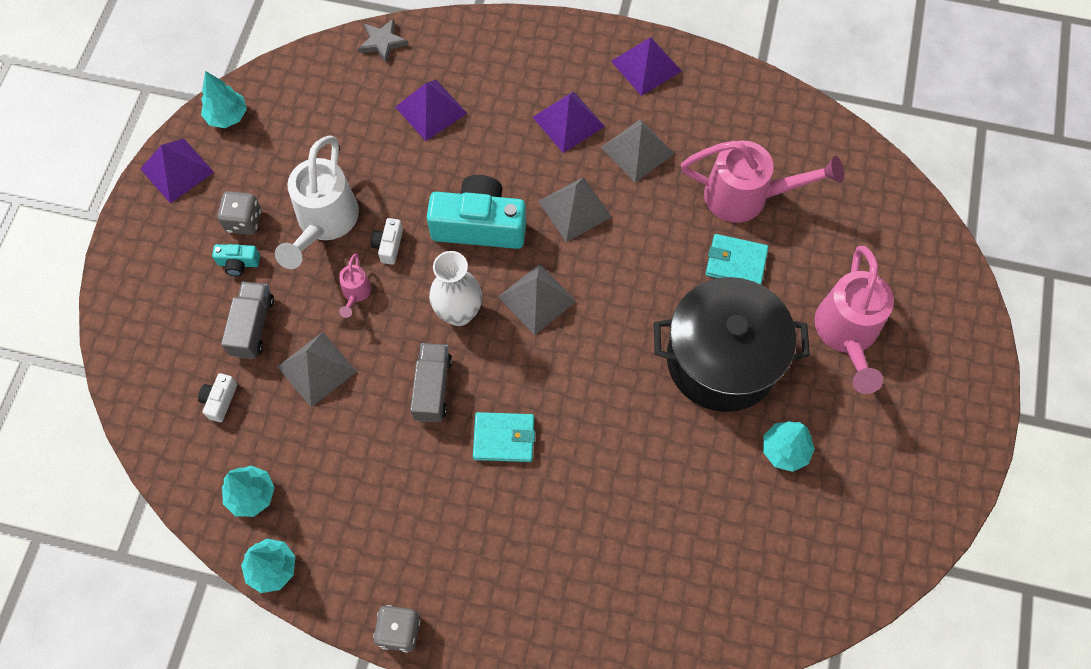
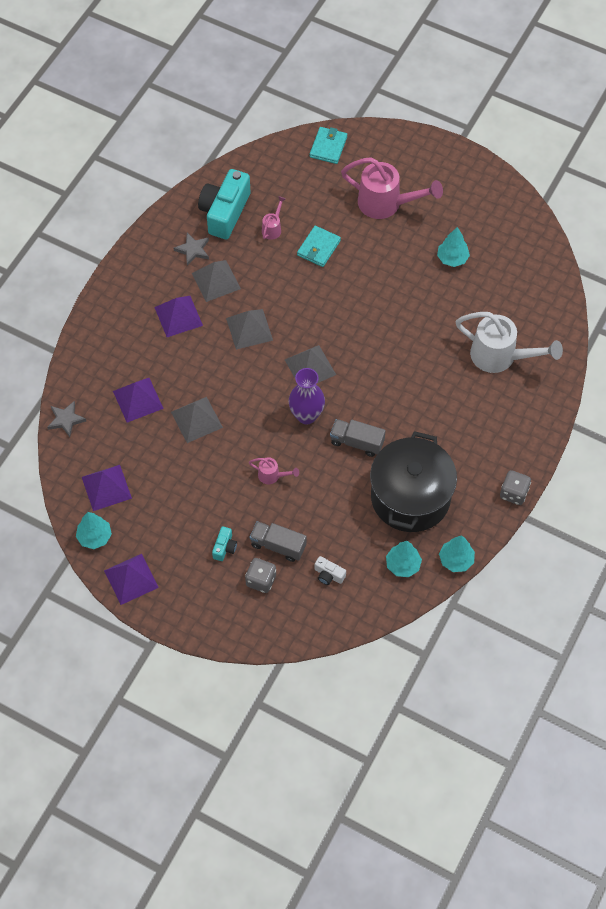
camera: 75 degrees left, 5 degrees down
grey dice [218,191,261,235] -> grey dice moved to [245,558,276,593]
white watering can [275,136,359,269] -> white watering can moved to [455,312,563,373]
grey pyramid [277,332,357,407] -> grey pyramid moved to [171,397,223,443]
white camera [371,218,403,265] -> none
turquoise camera [427,175,526,249] -> turquoise camera moved to [198,169,250,239]
white vase [429,251,482,326] -> purple vase [289,368,325,424]
turquoise wallet [473,412,535,462] -> turquoise wallet moved to [310,127,347,164]
purple pyramid [611,37,682,96] -> purple pyramid moved to [82,465,132,511]
black pot [654,277,810,412] -> black pot moved to [370,431,457,532]
pink watering can [681,141,844,223] -> pink watering can [262,196,286,240], size x0.46
none -> grey star [173,233,209,266]

